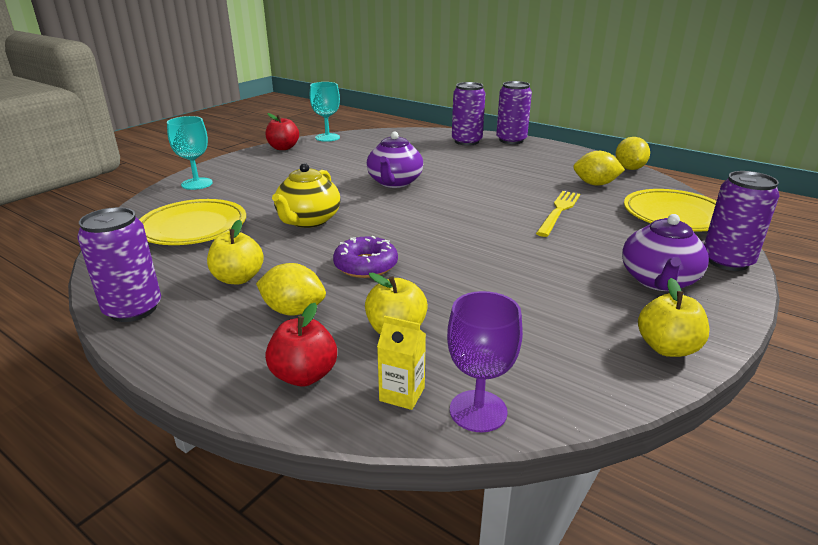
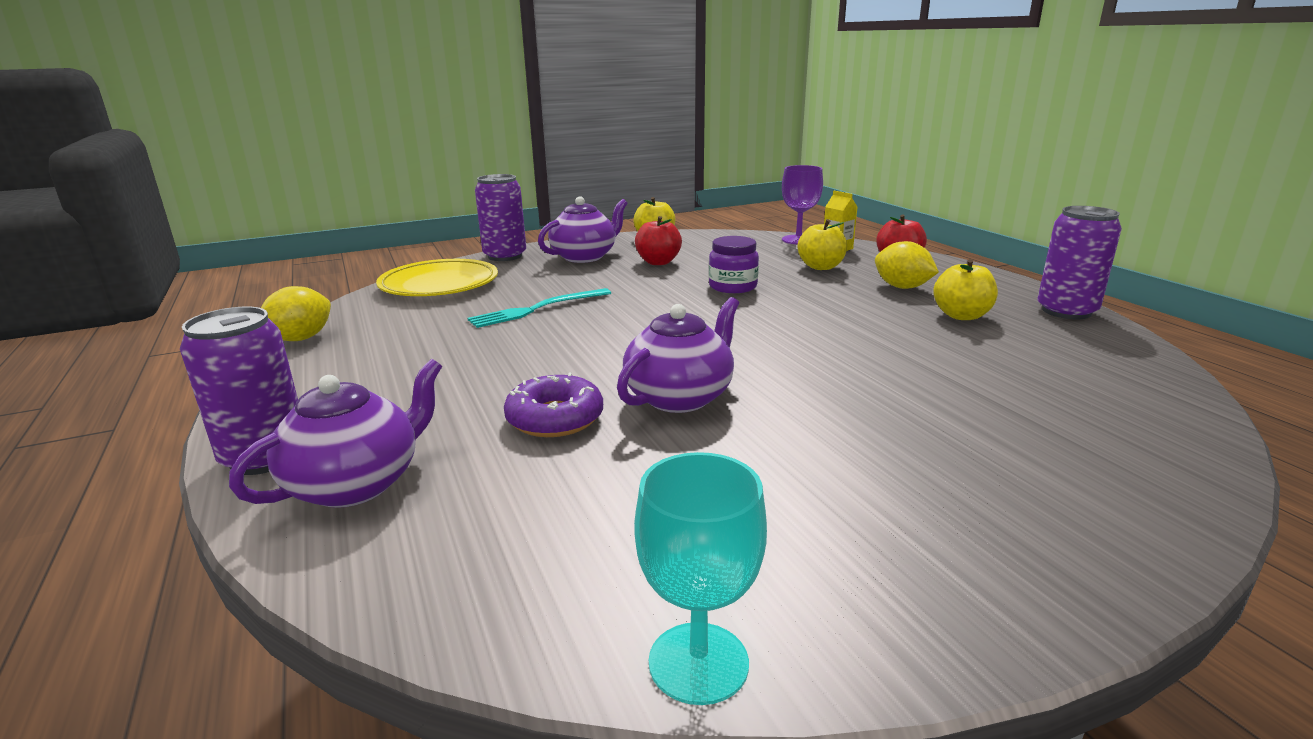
camera: 150 degrees left, 5 degrees down
yellow plate [139,199,246,245] -> none
turquoise goblet [167,116,213,190] -> none
red apple [266,113,299,150] -> red apple moved to [635,216,682,265]
yellow teapot [272,163,341,228] -> none
purple donut [333,236,398,278] -> purple donut moved to [504,372,603,437]
purple can [452,82,486,146] -> purple teapot [229,359,442,508]
yellow fork [536,191,580,237] -> turquoise fork [467,288,611,328]
yellow lemon [573,151,625,186] -> none
none -> purple jar [709,236,759,293]

